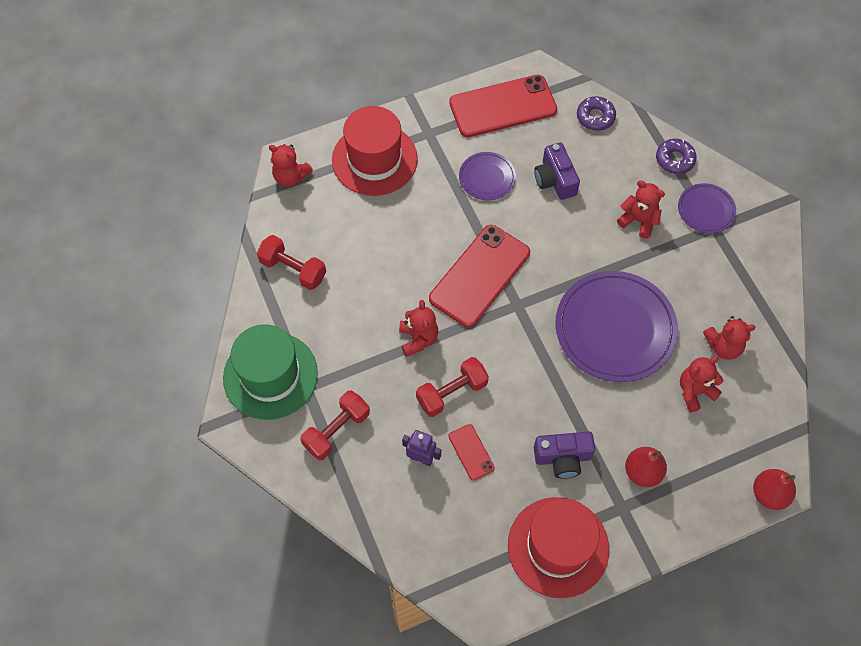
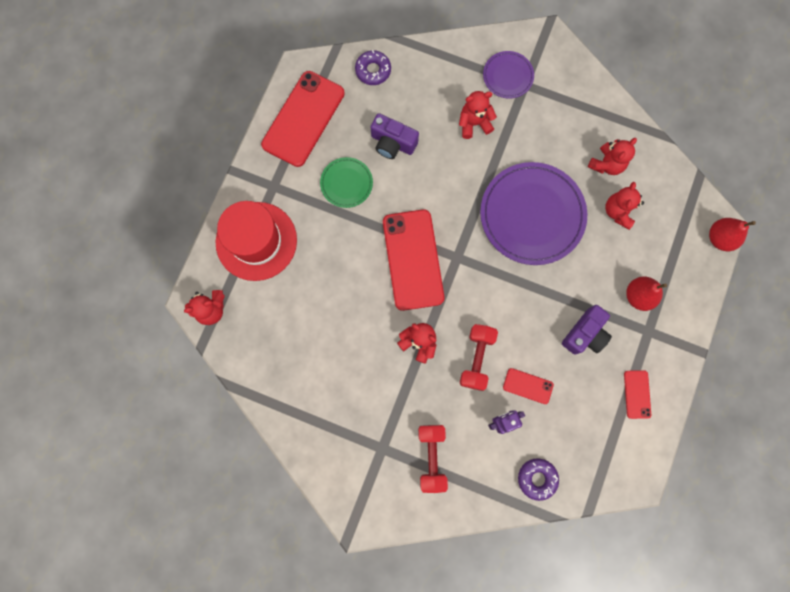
camera: 45 degrees left, 15 degrees up
green hat [223,324,318,420] -> none
red dumbbell [257,235,326,290] -> none
purple plate [459,152,516,201] -> green plate [320,157,373,208]
red hat [508,497,609,598] -> red phone [624,370,651,419]
purple donut [656,139,697,174] -> purple donut moved to [518,458,559,501]

